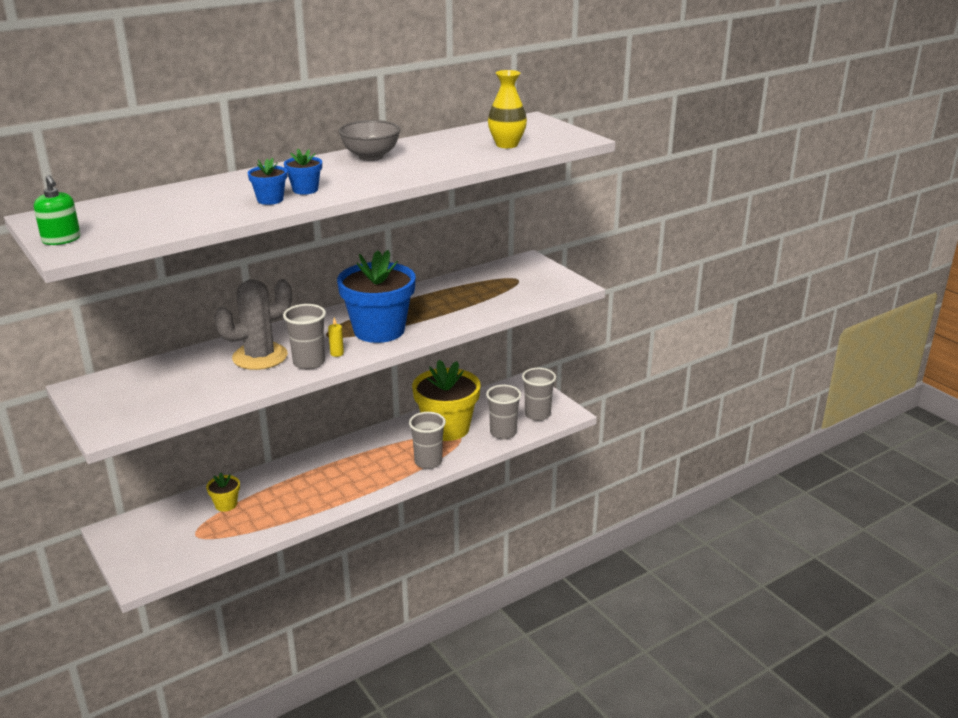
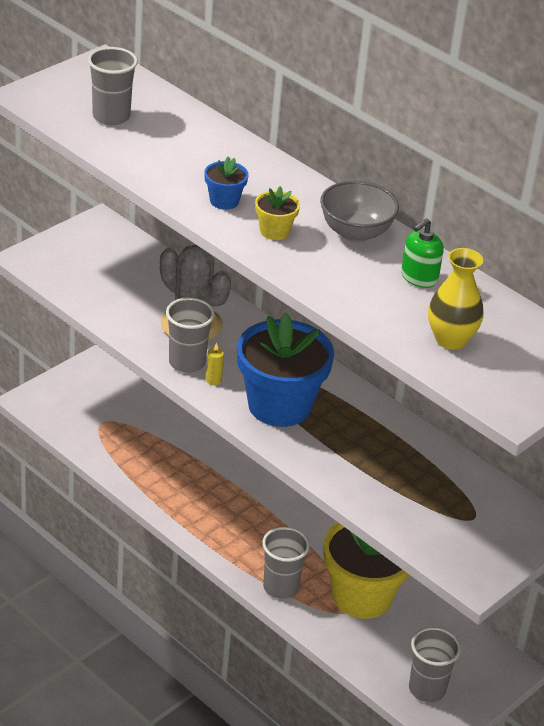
camera: 75 degrees right, 10 degrees up
green soap dispenser [34,175,81,245] -> green soap dispenser moved to [401,218,444,288]
yellow flower pot [206,473,240,512] -> yellow flower pot moved to [255,186,300,240]
blue flower pot [248,158,287,205] -> none
grey cup [486,385,521,440] -> grey cup moved to [88,47,138,125]

